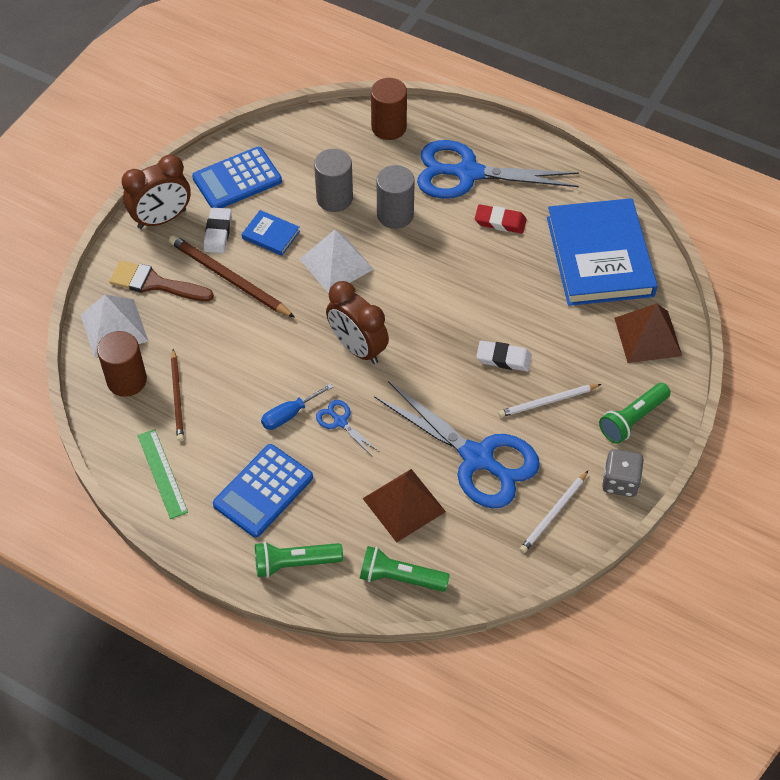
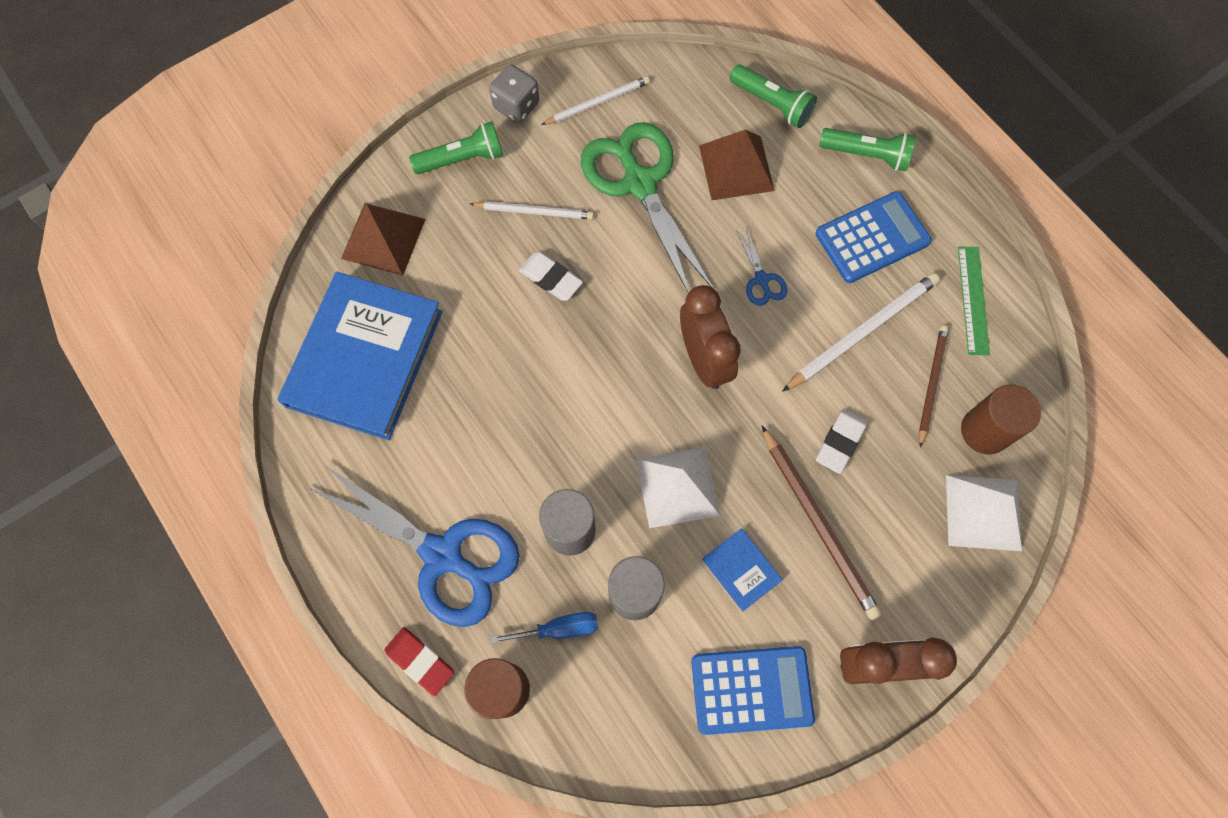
camera: 155 degrees left, 15 degrees up
brown brush [109,260,214,302] -> none
white eraser [203,208,232,253] -> white eraser moved to [816,409,867,474]
blue screwdriver [261,383,333,430] -> blue screwdriver moved to [491,612,598,644]
blue scissors [374,381,540,509] -> green scissors [581,122,714,293]
red eraser [475,204,527,234] -> red eraser moved to [384,627,454,696]
none -> white pencil [782,273,940,392]

